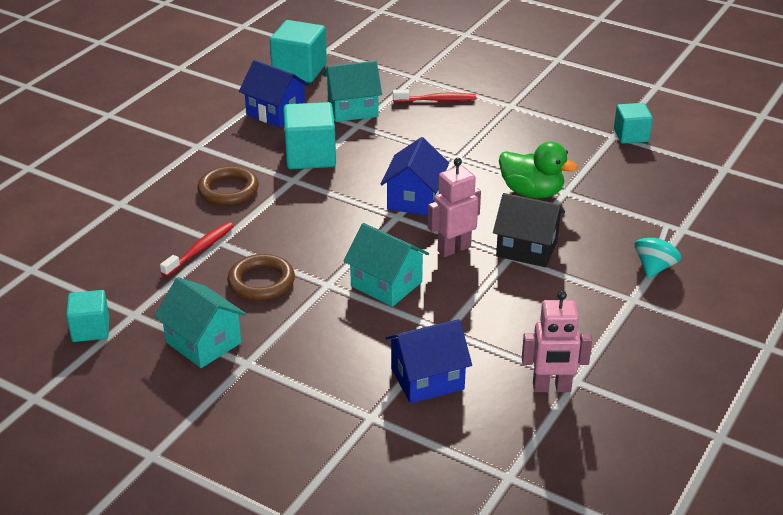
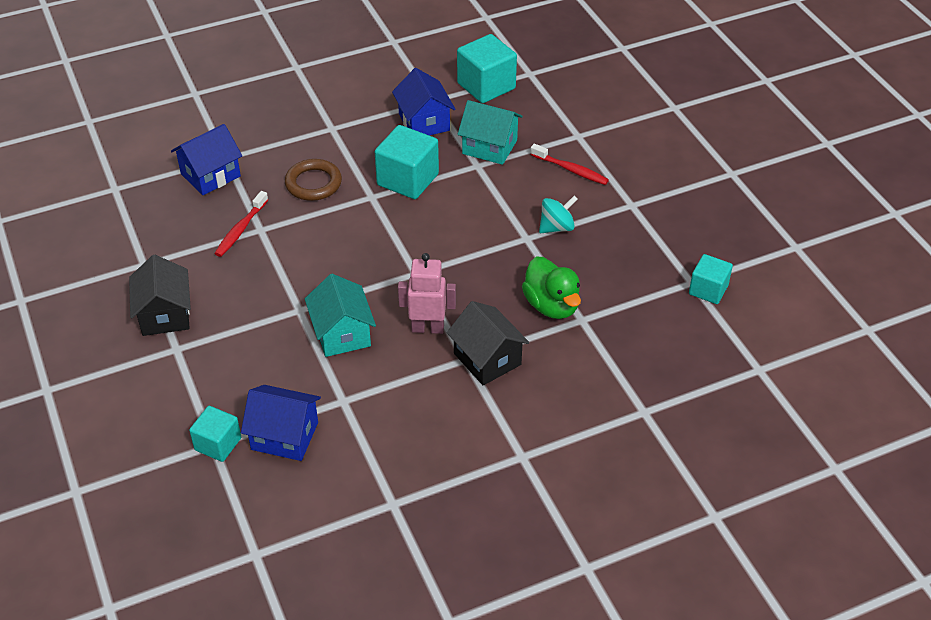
camera: 35 degrees right, 10 degrees up
turquoise cube [66,290,109,342] -> turquoise cube moved to [189,406,241,462]
turquoise house [154,277,246,368] -> black house [129,255,191,336]
red toothbrush [160,222,234,277] -> red toothbrush turned 135 degrees clockwise [214,191,268,257]
brown ring [227,254,295,301] -> none
blue house [381,137,449,216] -> blue house moved to [171,124,242,195]
pink robot [522,290,592,392] -> none
turquoise spinning top [634,225,681,279] -> turquoise spinning top moved to [539,196,578,233]

